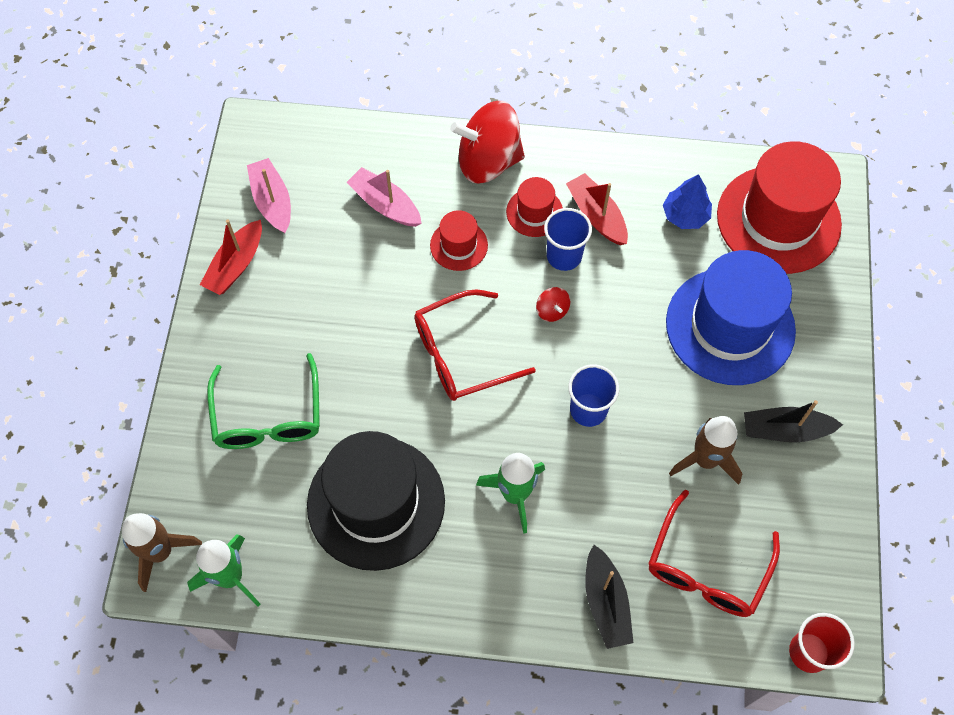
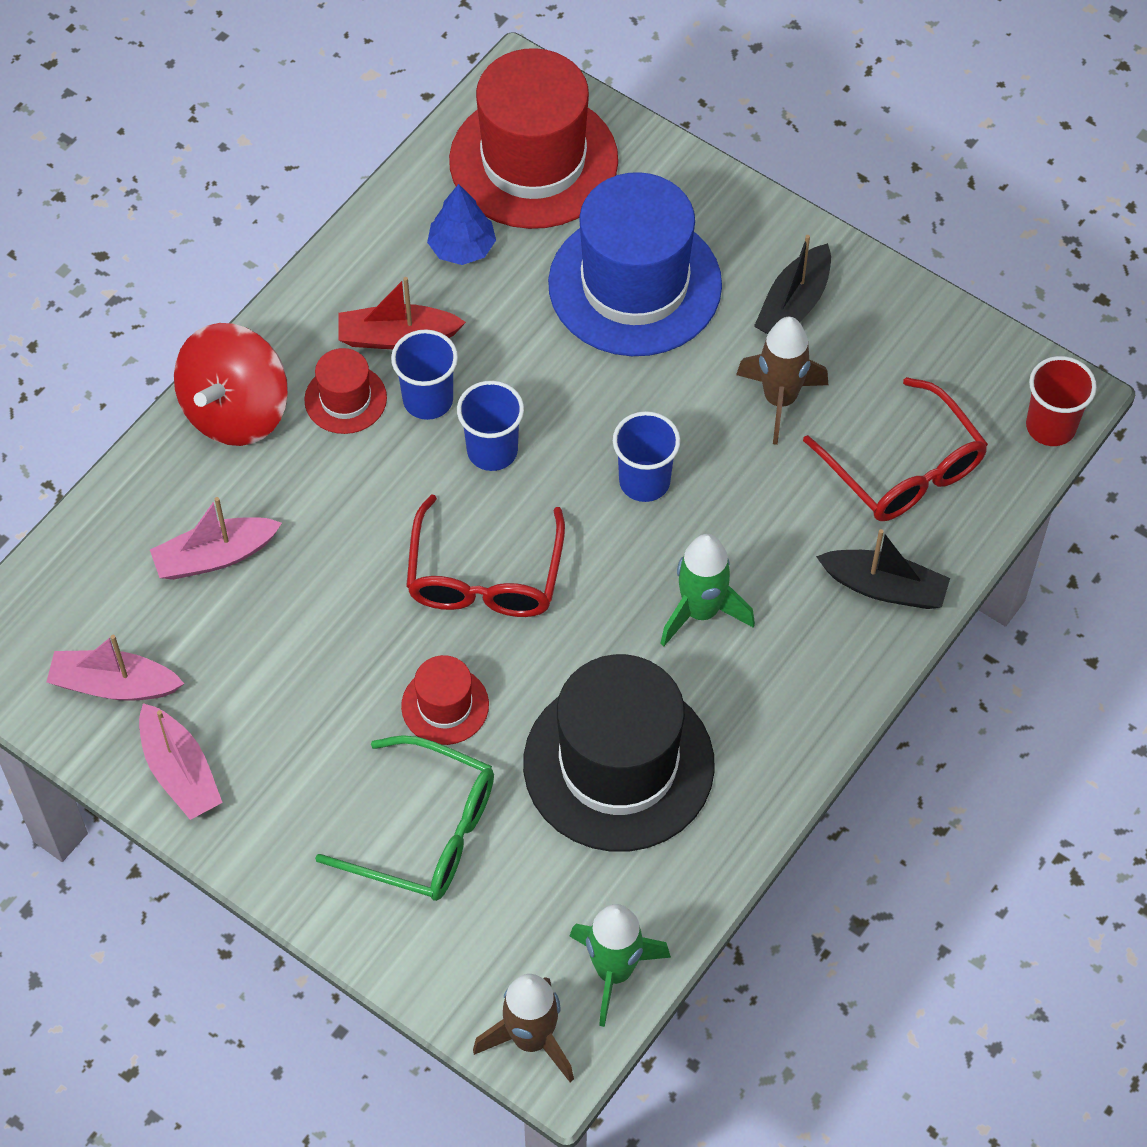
camera: 60 degrees left, 5 degrees down
red boat [200,220,262,295] -> pink boat [139,703,223,820]
red hat [430,210,488,271] -> red hat moved to [401,655,489,745]
red spinning top [536,287,571,322] -> blue cup [457,381,524,471]

